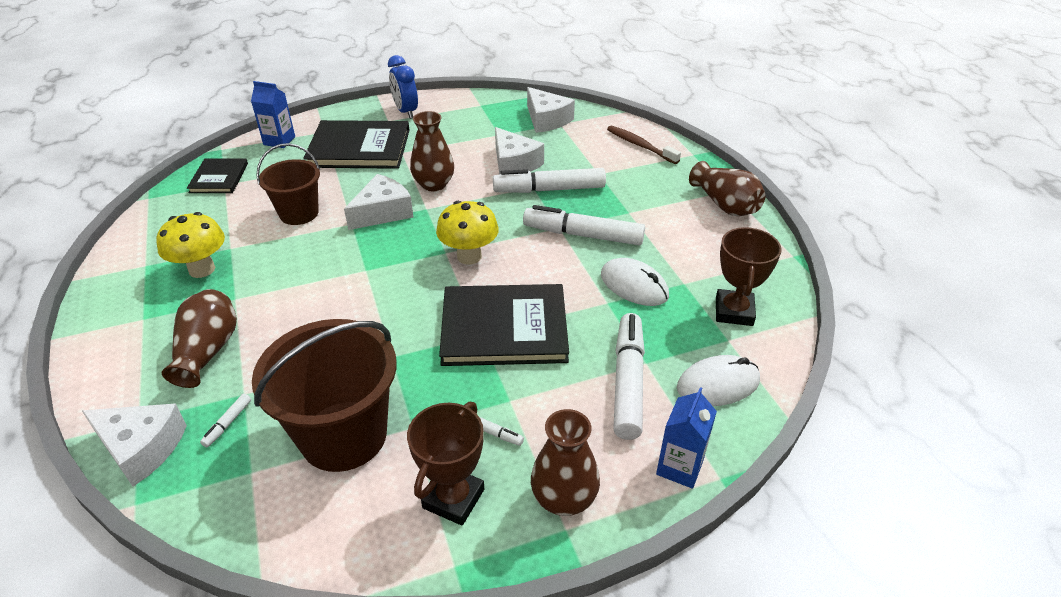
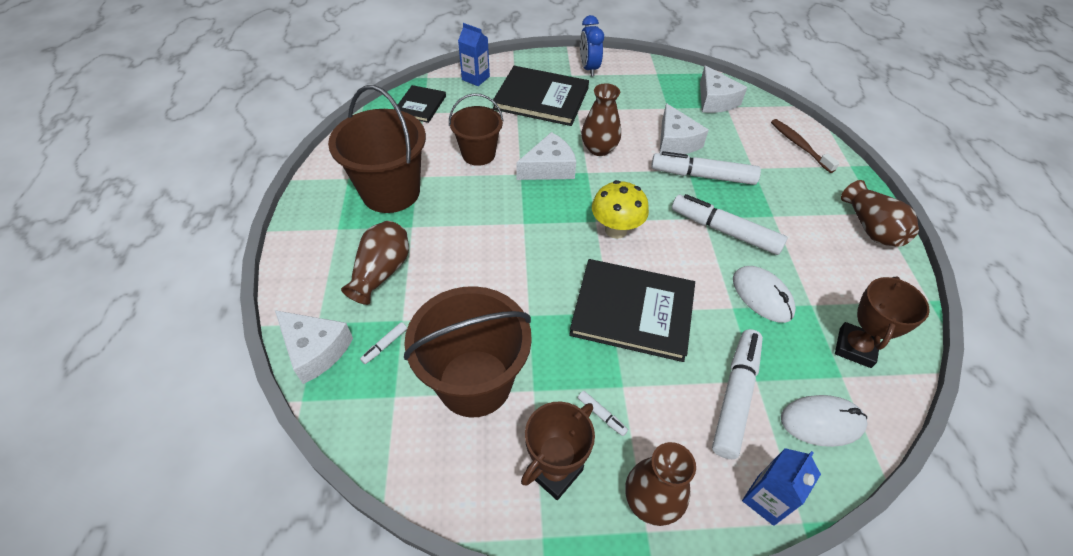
camera: 15 degrees right, 10 degrees up
yellow mushroom [156,212,225,278] -> brown bucket [328,85,426,213]

